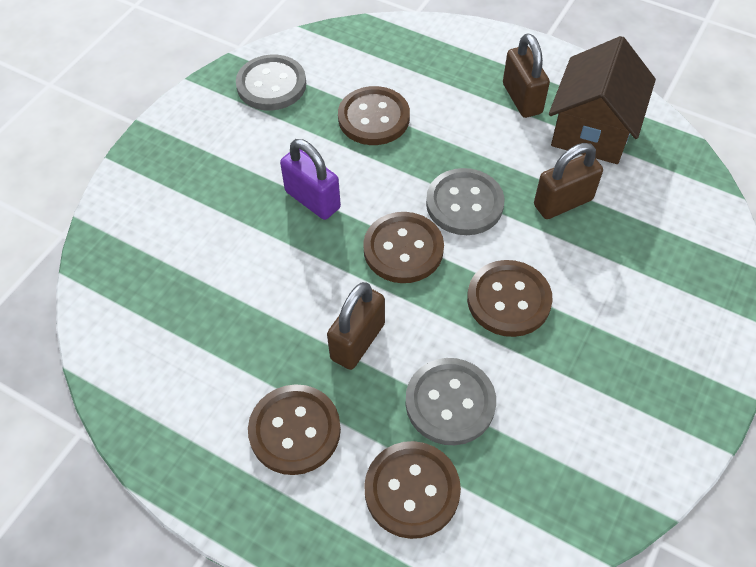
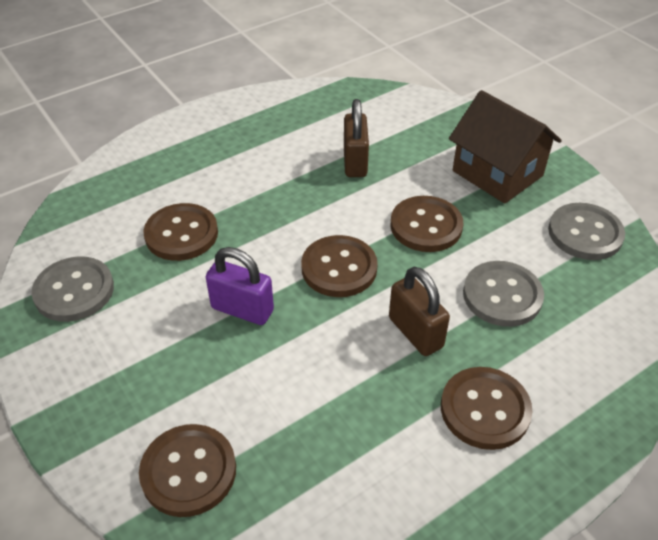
camera: 65 degrees left, 10 degrees down
purple padlock [280,139,341,220] -> purple padlock turned 45 degrees clockwise [206,247,274,325]
brown button [364,441,461,539] -> brown button moved to [139,424,236,517]
grey button [426,168,504,235] -> grey button moved to [548,203,625,260]
brown padlock [503,33,550,118] -> none
brown house [549,36,656,164] -> brown house moved to [449,90,562,204]

